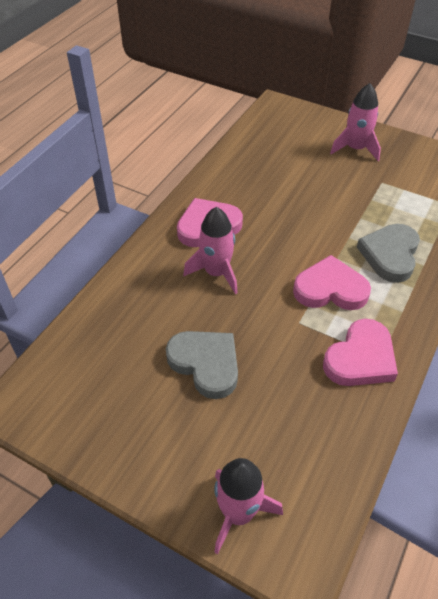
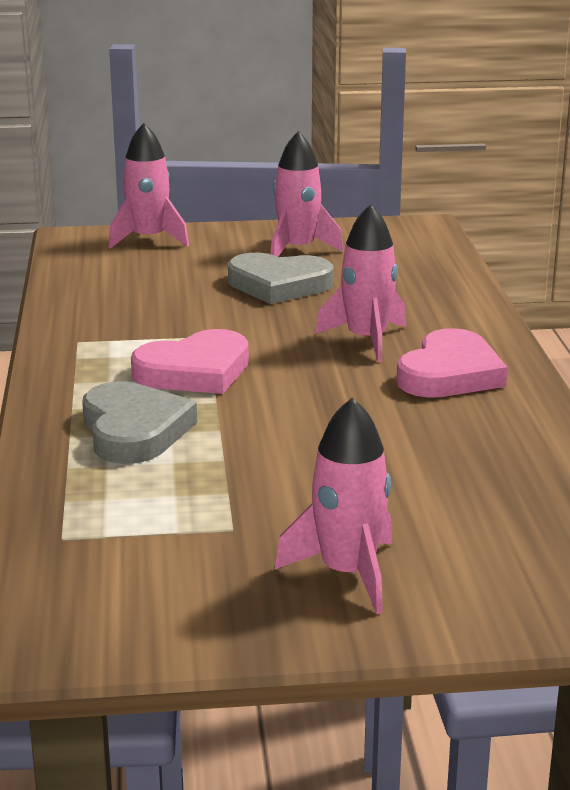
camera: 145 degrees right, 25 degrees down
pink heart [323,319,398,386] -> none
none -> pink rocket [271,131,344,257]

